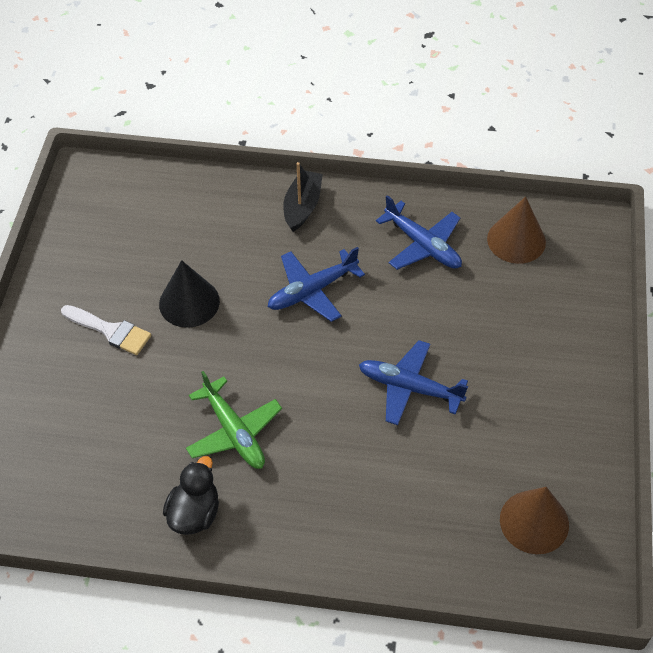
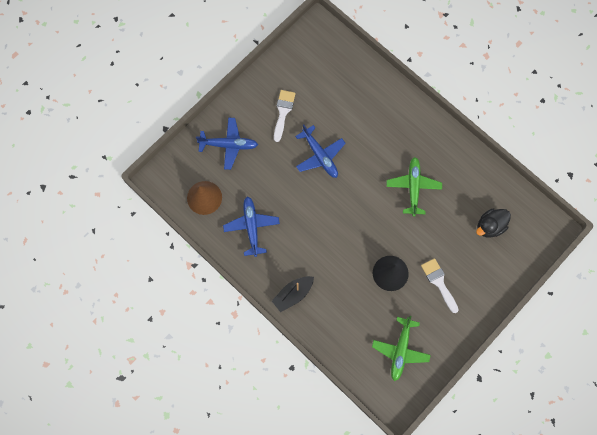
camera: 145 degrees left, 20 degrees up
black duck [163,456,219,535] -> black duck moved to [476,208,511,238]
blue plane [268,247,365,322] -> blue plane moved to [196,117,258,170]
brown cone [500,487,569,554] -> none
none -> white brush [274,90,295,142]
none -> green plane [372,316,431,381]

